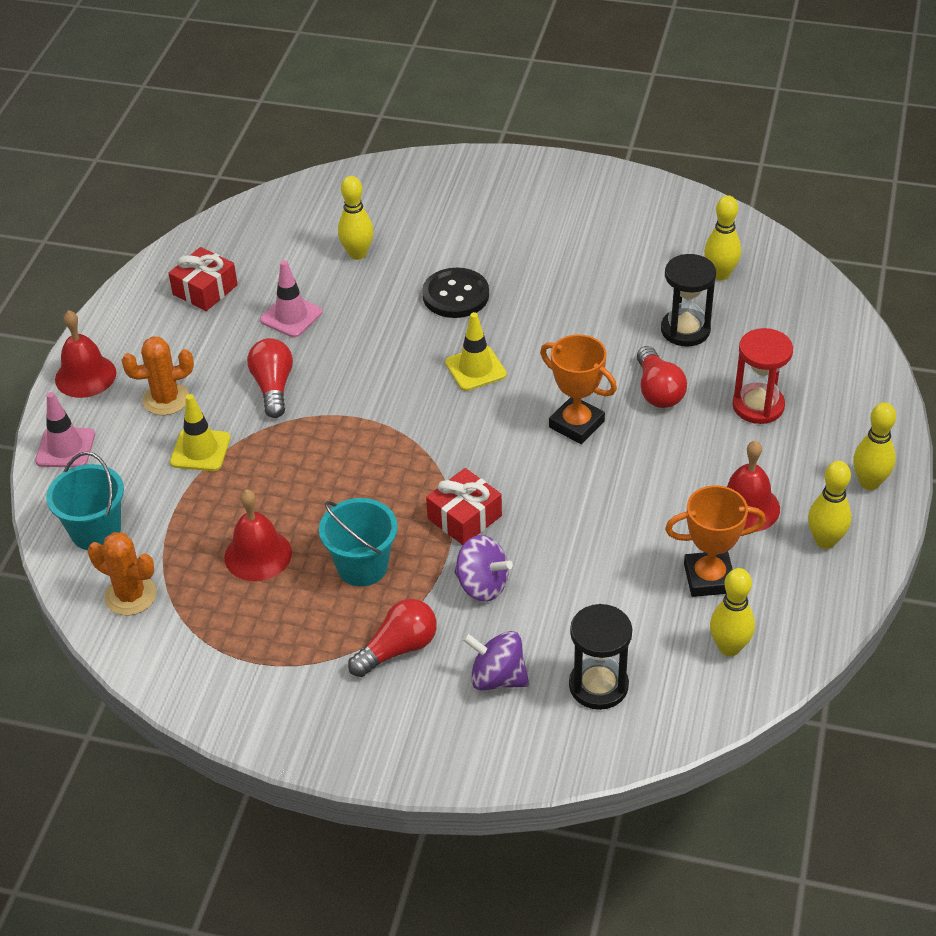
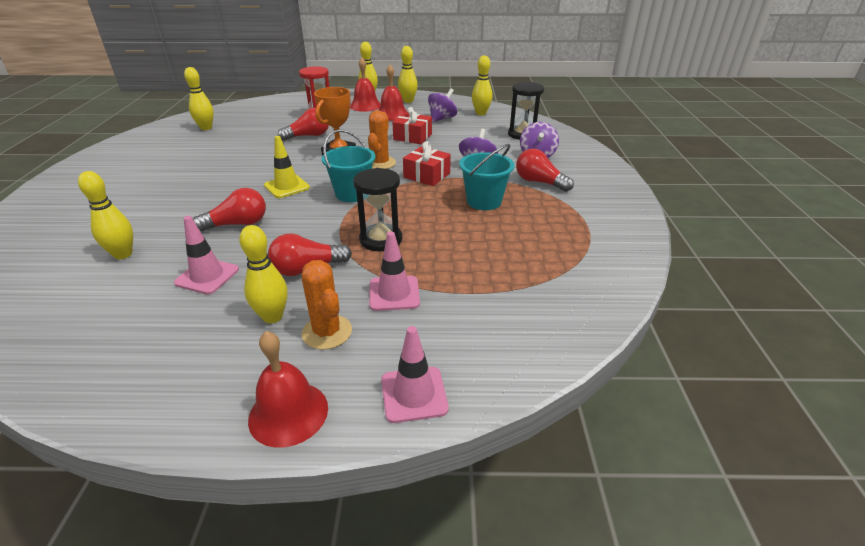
camera: 105 degrees left, 10 degrees down
turquoise bucket [46,452,124,550] -> turquoise bucket moved to [322,129,375,202]
orange cactus [88,532,157,615] -> orange cactus moved to [368,110,396,169]
red gift [168,247,238,311] -> red gift moved to [392,107,432,144]
yellow traffic cone [170,394,231,471] -> pink traffic cone [369,231,420,311]
red bell [224,489,292,581] -> red bell moved to [350,58,381,112]
black button [422,268,489,318] -> none
black hourglass [661,254,716,346] -> black hourglass moved to [353,168,402,251]
orange trophy [665,485,766,597] -> purple spinning top [428,88,457,122]
none -> red light bulb [193,188,266,232]
none -> yellow bowling pin [239,225,288,323]

